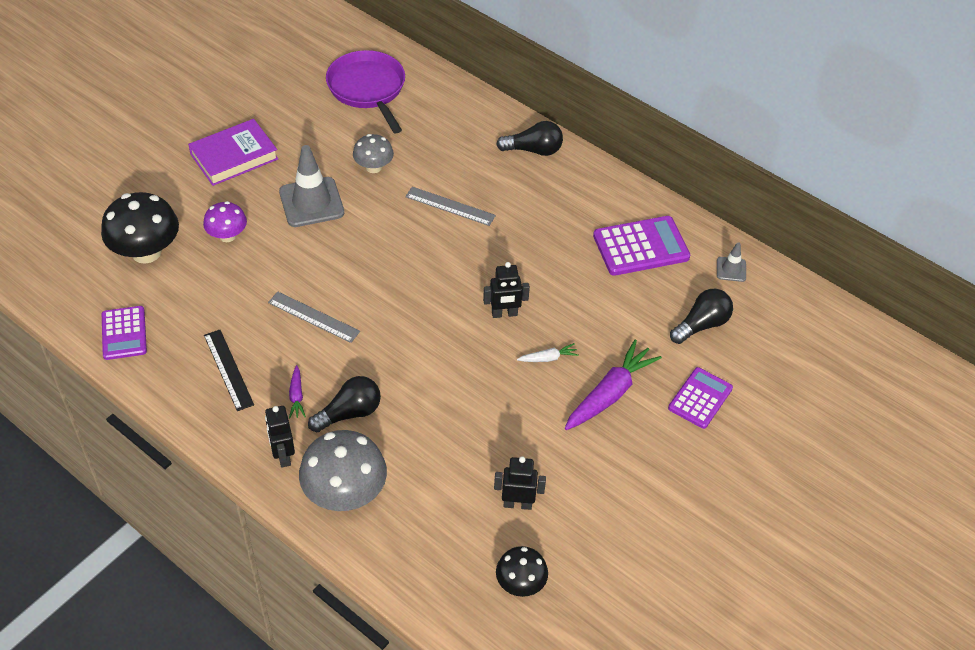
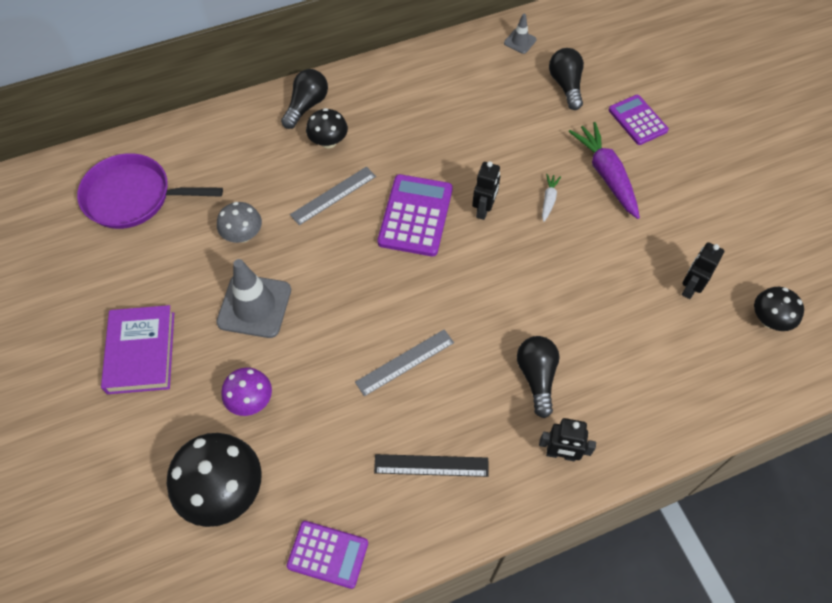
camera: 60 degrees left, 10 degrees up
purple carrot [289,365,306,419] -> none
grey mushroom [299,430,387,511] -> none
purple calculator [593,216,690,276] -> purple calculator moved to [377,174,453,256]
none -> black mushroom [306,108,348,149]

